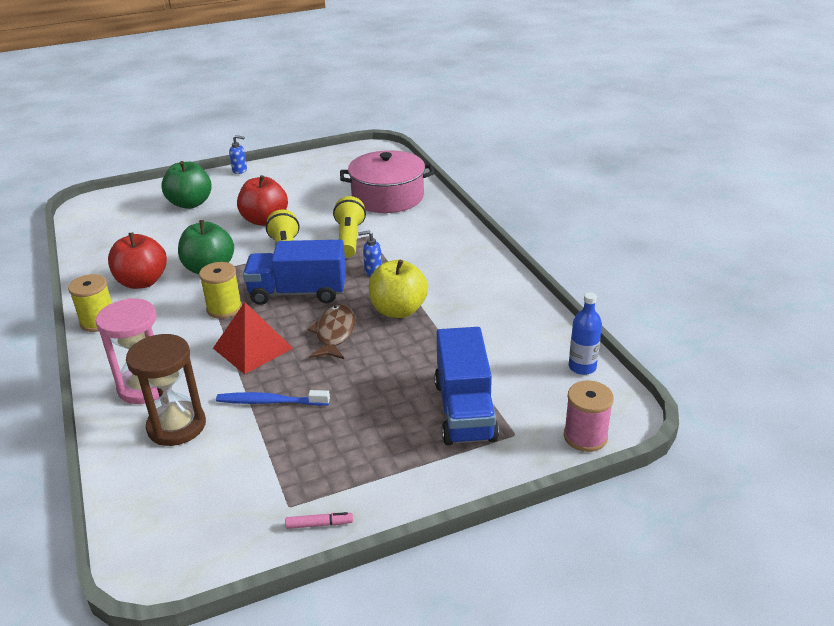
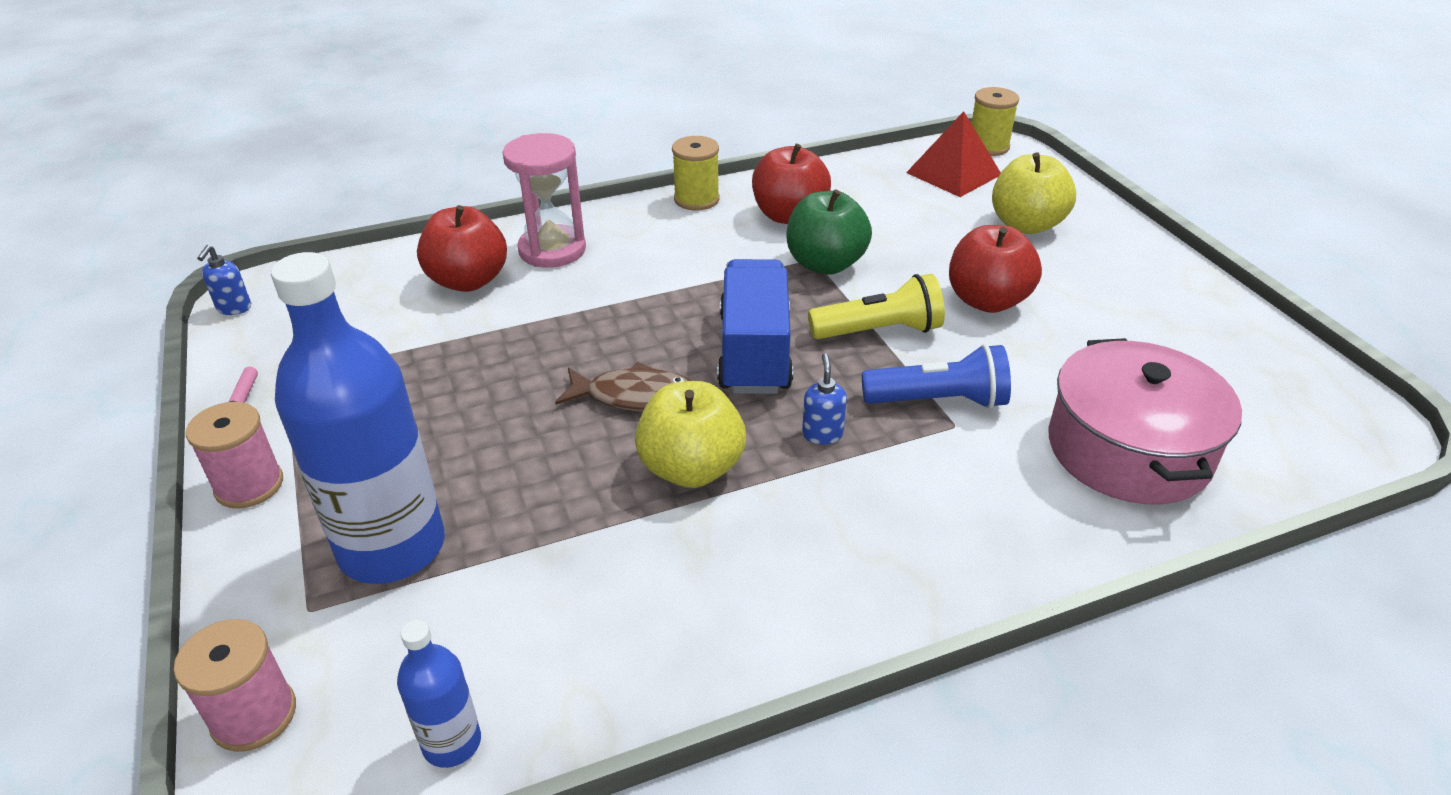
camera: 90 degrees right, 5 degrees up
brown hourglass [126,334,206,446] -> red apple [417,205,507,292]
green apple [161,161,212,209] -> yellow apple [992,152,1076,234]
yellow spool [199,262,242,319] -> yellow spool moved to [971,87,1019,156]
red pyramid [213,302,293,374] -> red pyramid moved to [906,111,1001,197]
blue toothbrush [216,390,330,406] -> none
blue soap dispenser [229,135,247,174] -> blue soap dispenser moved to [197,245,251,315]
yellow flashlight [333,196,366,258] -> blue flashlight [862,344,1011,409]
blue truck [434,327,499,445] -> blue bottle [271,252,445,584]
none -> pink spool [186,402,283,509]

